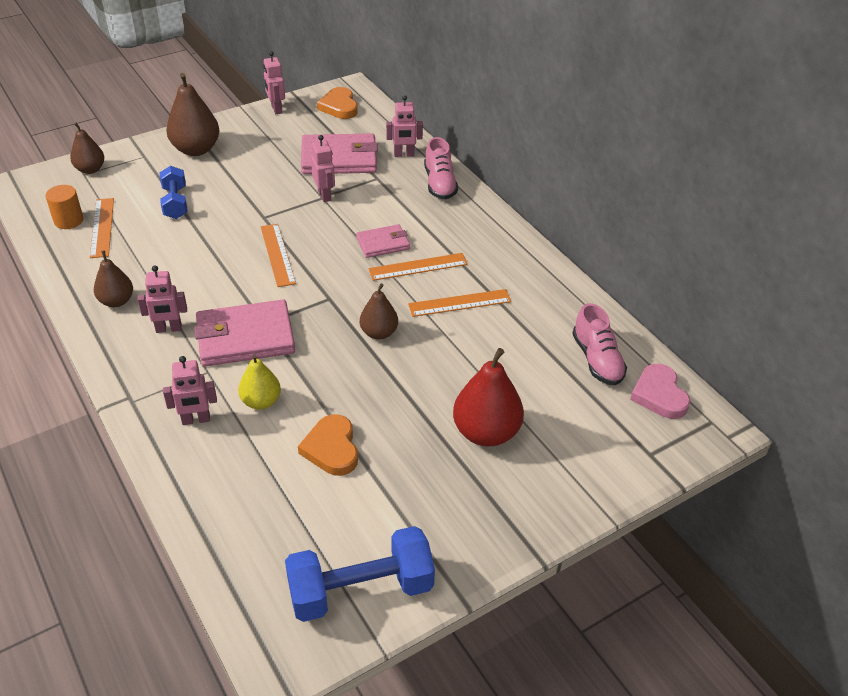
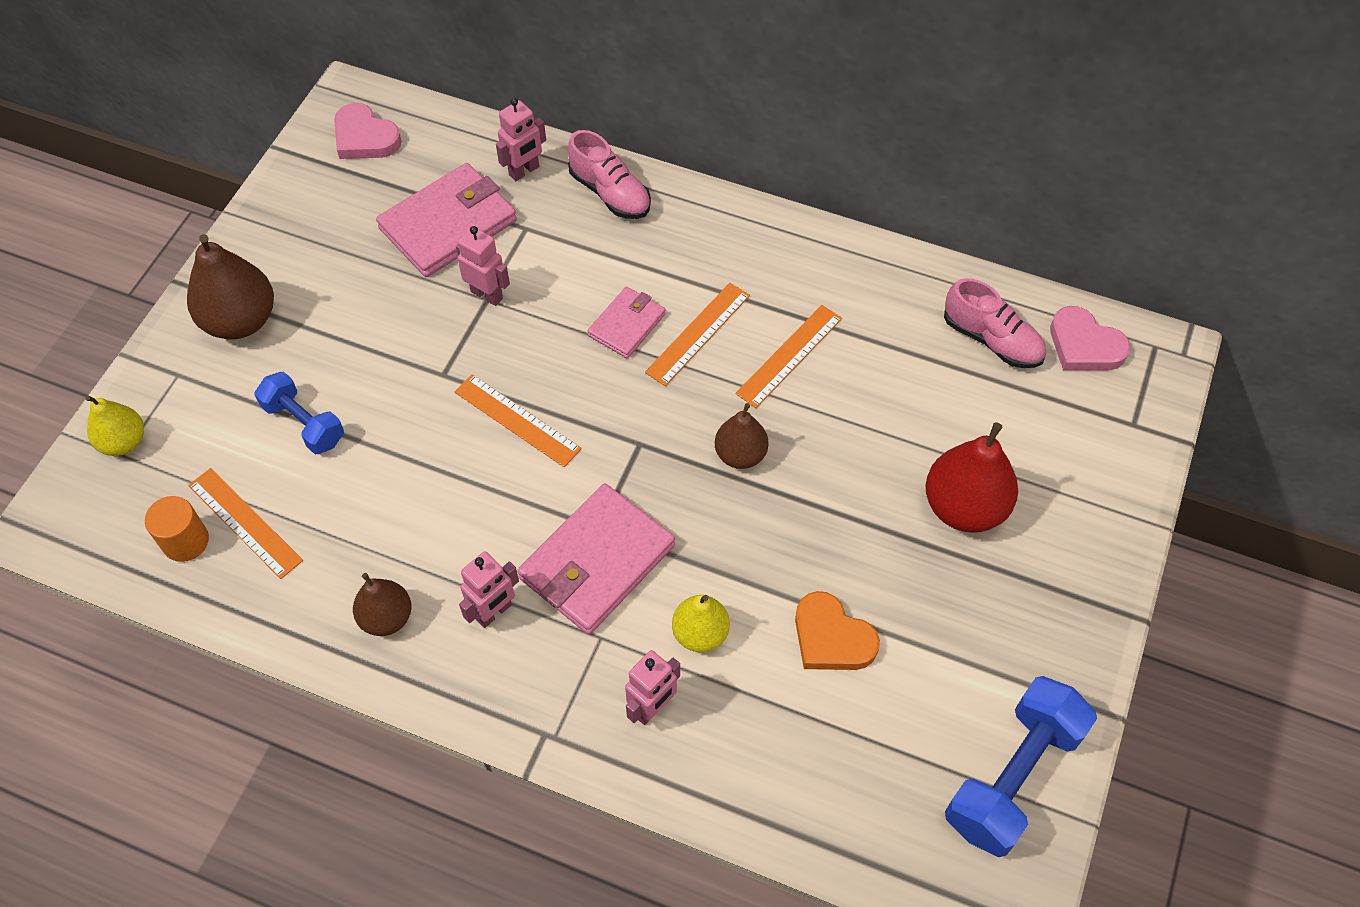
camera: 35 degrees left, 15 degrees up
brown pear [70,122,104,174] -> yellow pear [85,396,144,456]
pink robot [263,51,285,114] -> none
orange heart [317,87,358,119] -> pink heart [334,103,402,159]

